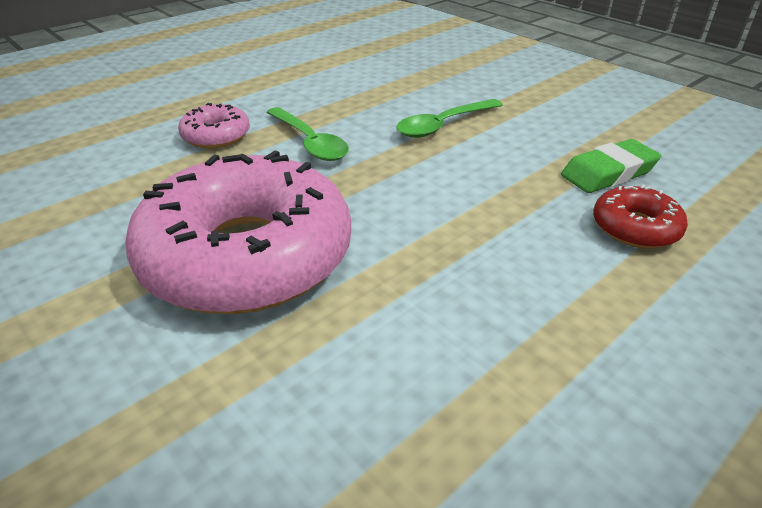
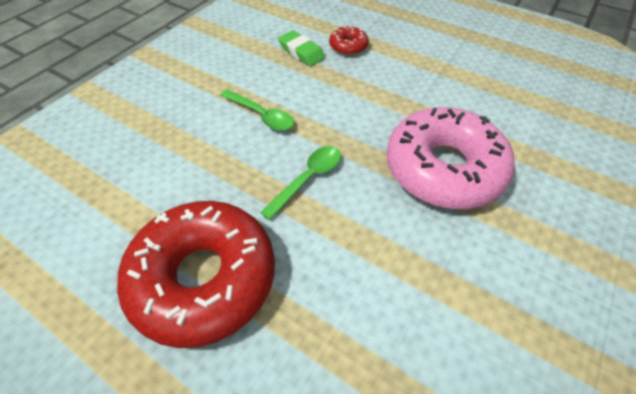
camera: 105 degrees left, 15 degrees up
pink donut [178,103,250,148] -> none
none -> red donut [117,201,275,348]

